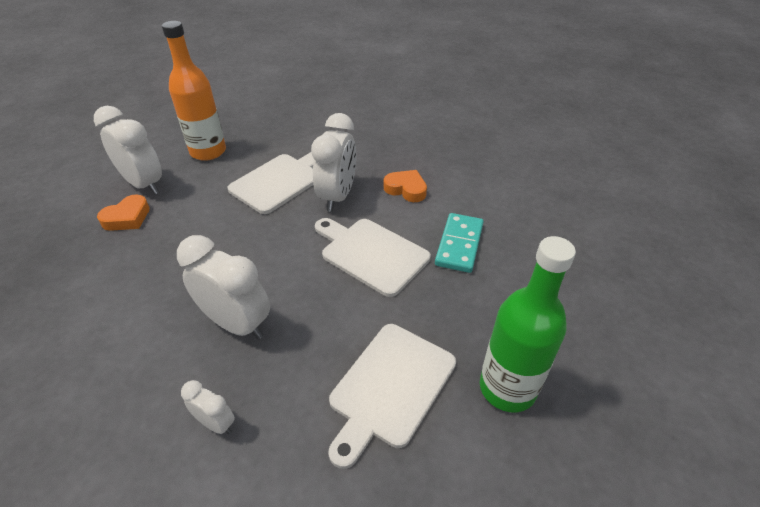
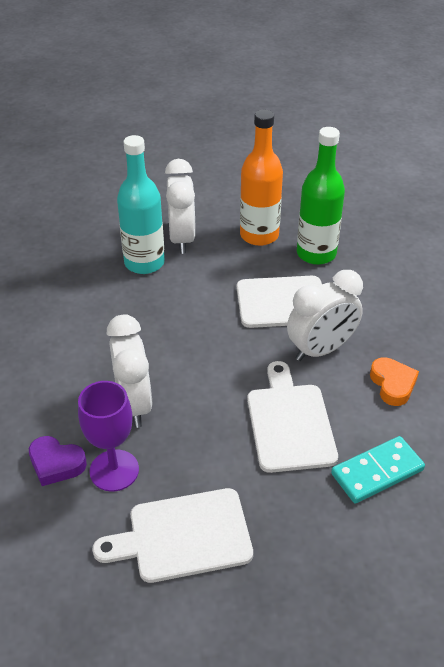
camera: 45 degrees right, 0 degrees up
orange heart [97,195,150,231] -> turquoise bottle [117,135,165,274]
white clock [181,380,235,434] -> purple heart [29,436,87,486]
green bottle [480,236,576,412] -> green bottle moved to [297,127,345,265]
none -> purple goblet [78,381,139,492]

